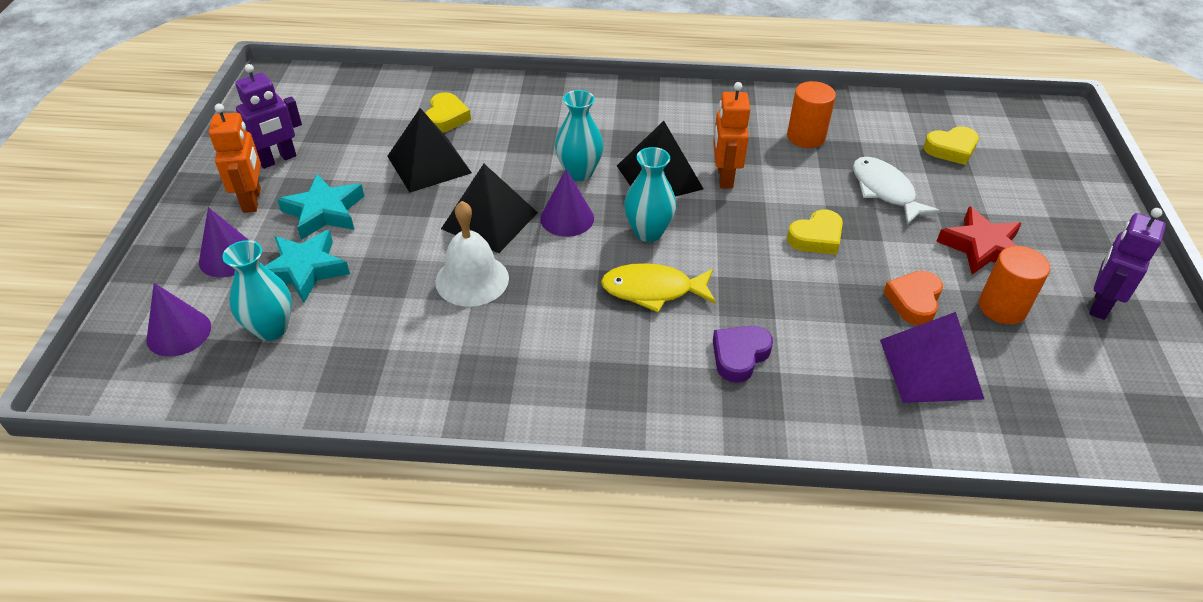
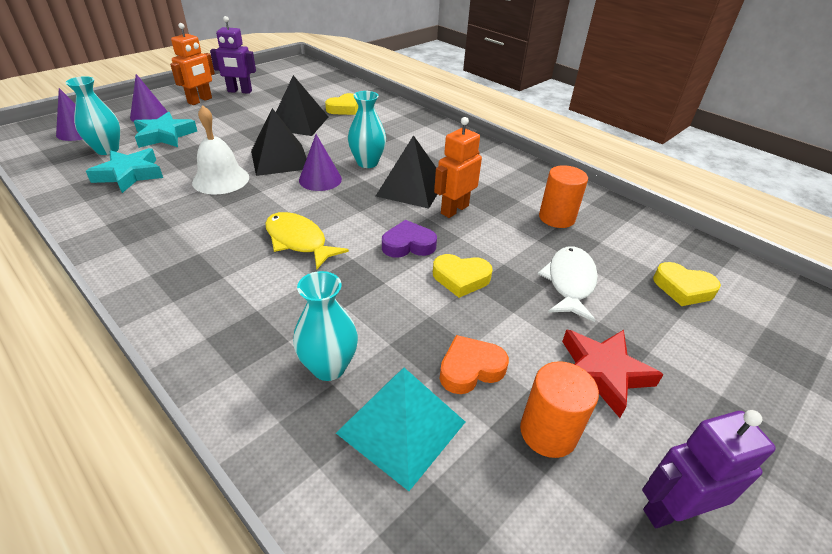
camera: 40 degrees right, 5 degrees down
turquoise star [277,174,364,240] -> turquoise star moved to [86,148,163,193]
turquoise vase [624,147,676,242] -> turquoise vase moved to [293,271,358,381]
purple heart [713,326,773,383] -> purple heart moved to [382,220,437,258]
purple pyramid [880,312,984,403] -> turquoise pyramid [336,368,465,491]

